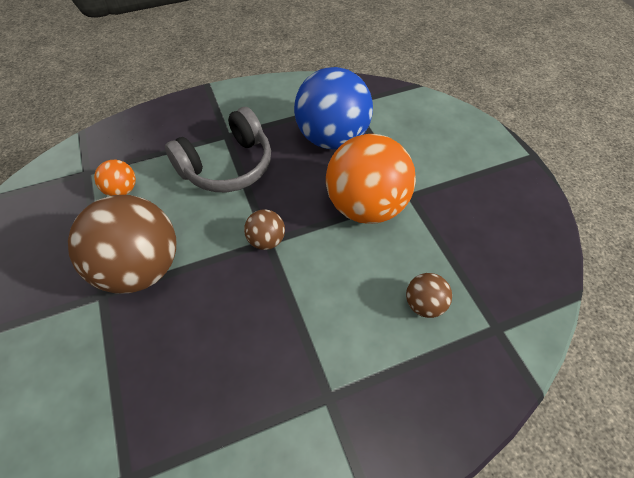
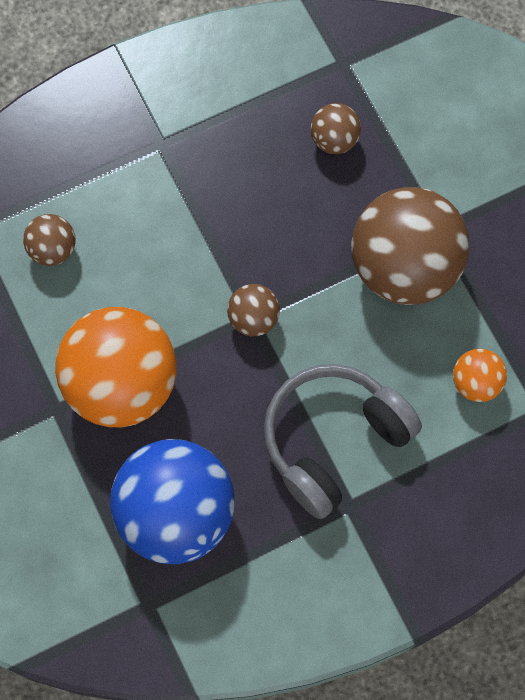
camera: 175 degrees right, 15 degrees up
none -> brown ball [311,103,361,154]

